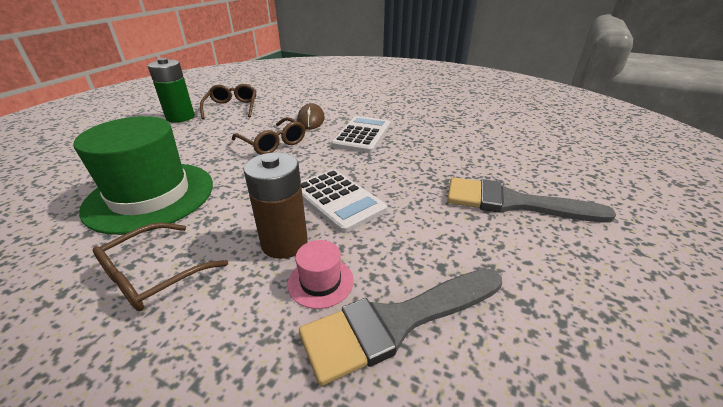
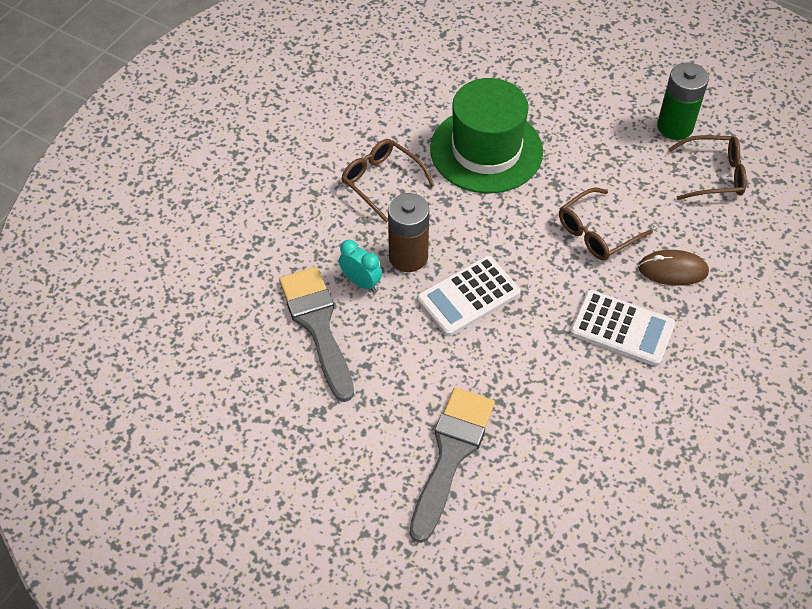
camera: 95 degrees right, 20 degrees up
pink hat [287,240,354,309] -> turquoise clock [339,240,382,291]

